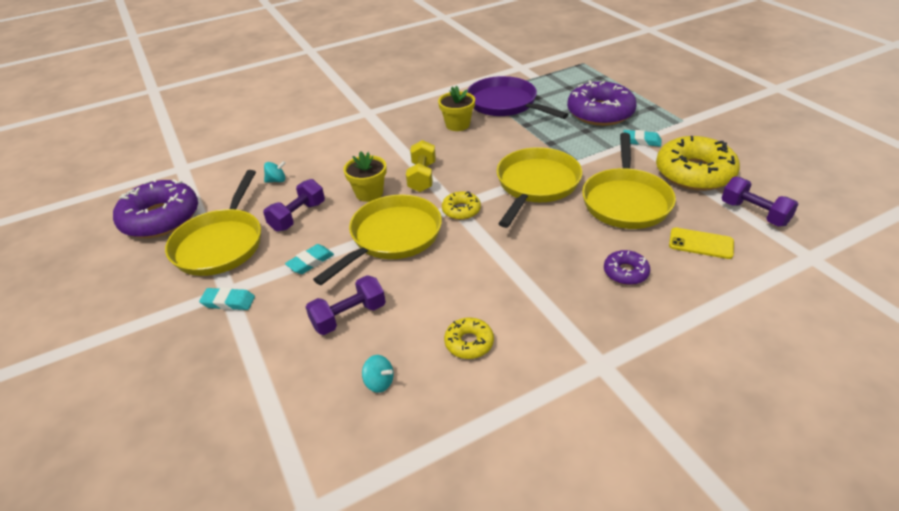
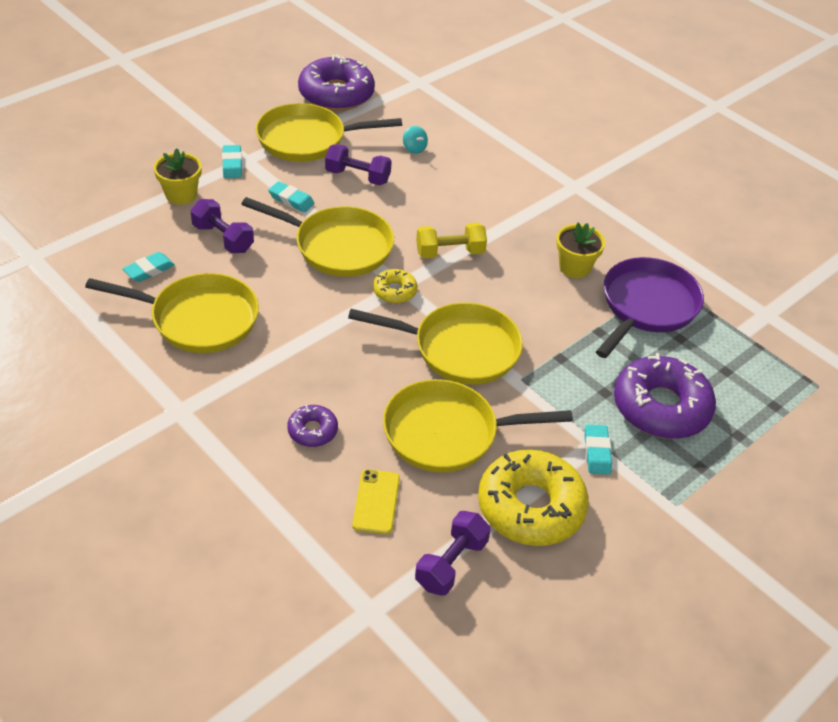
camera: 70 degrees right, 5 degrees up
yellow flower pot [343,151,387,202] -> yellow flower pot moved to [154,148,202,205]
turquoise spinning top [362,355,394,393] -> turquoise eraser [123,252,175,282]
yellow donut [444,317,494,359] -> yellow pan [85,273,259,353]

